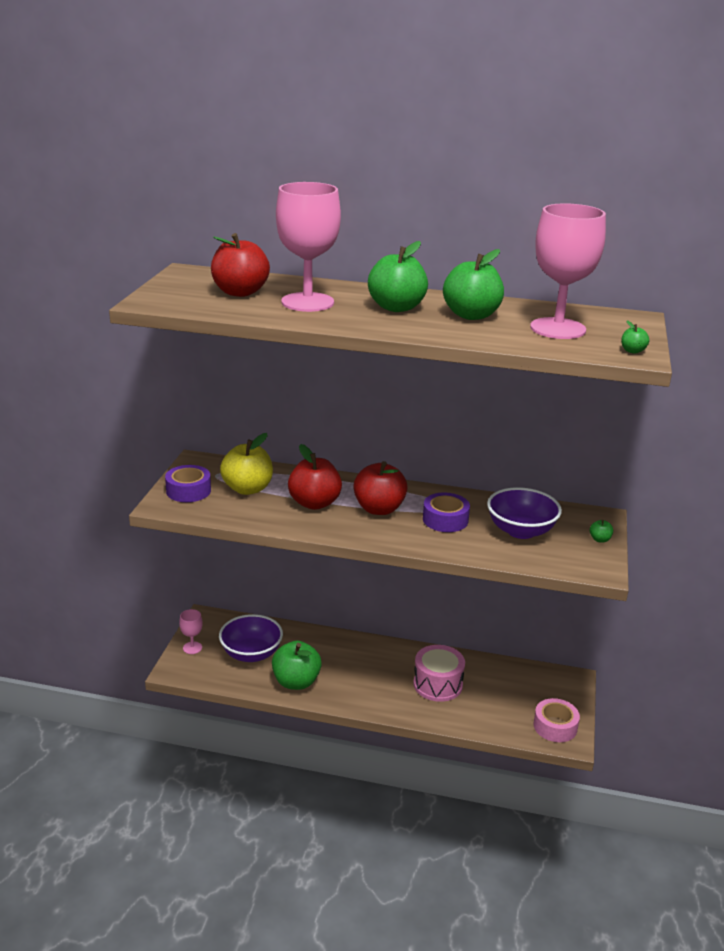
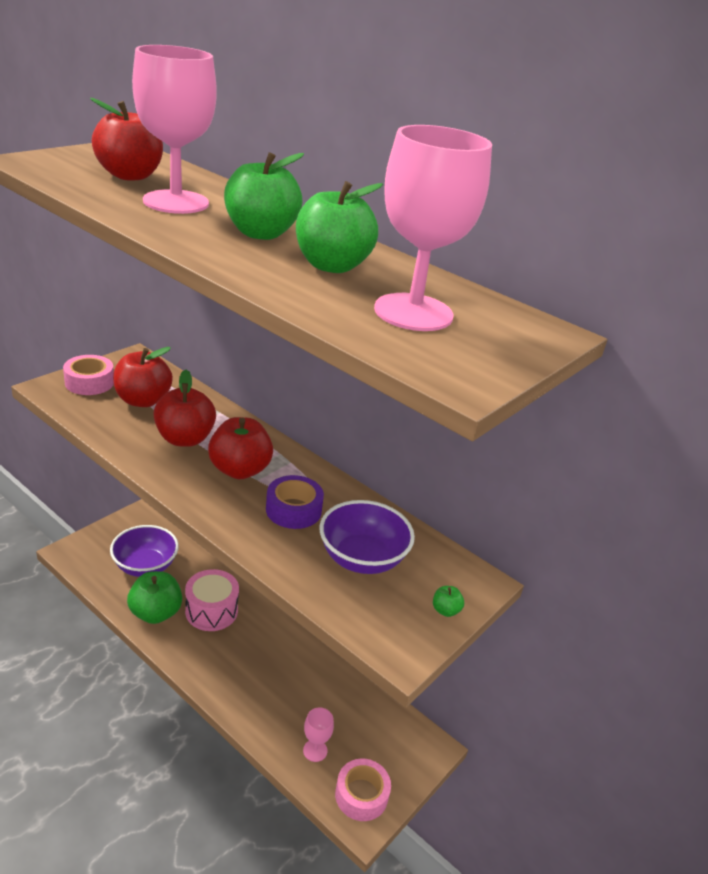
camera: 25 degrees right, 5 degrees up
purple tape [165,465,211,502] -> pink tape [63,355,114,395]
pink goblet [179,609,203,654] -> pink goblet moved to [303,708,334,762]
yellow apple [220,433,273,495] -> red apple [113,347,173,407]
pink drum [413,645,465,702] -> pink drum moved to [185,569,239,631]
green apple [621,321,649,354] -> none

